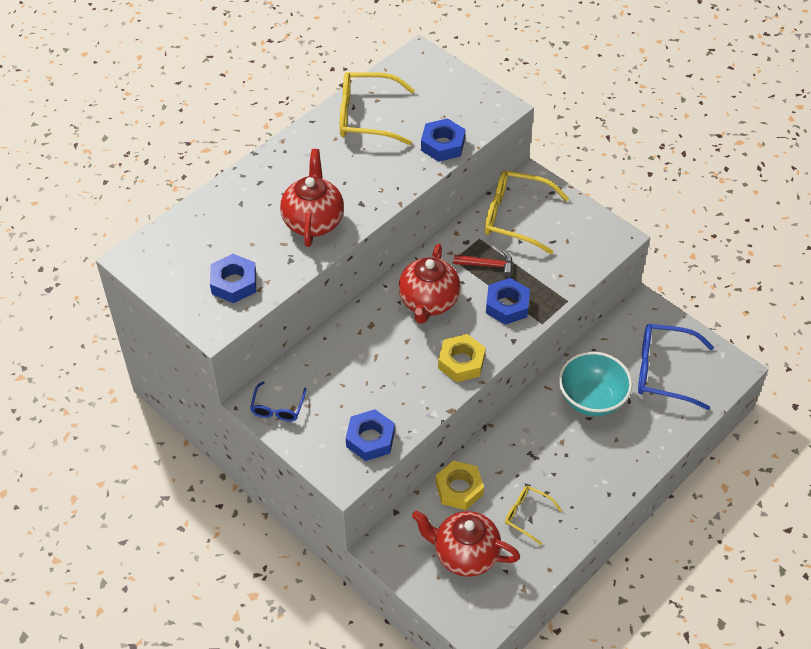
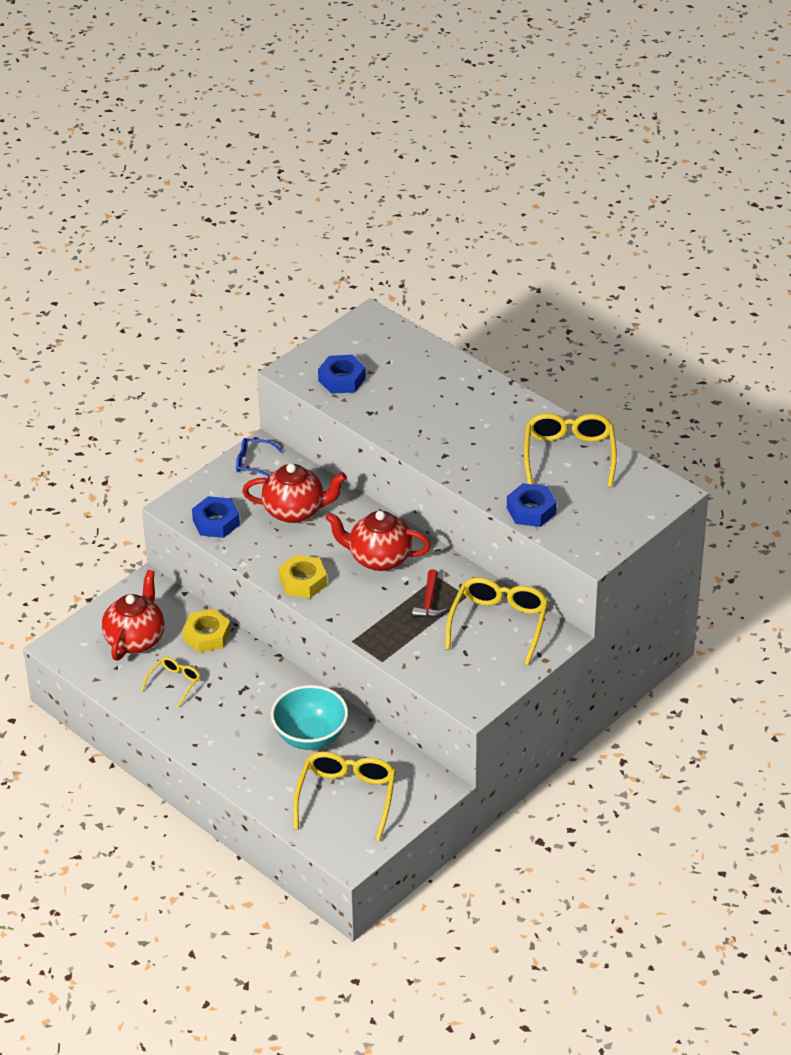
camera: 90 degrees right, 10 degrees down
red teapot [280,149,344,247] -> red teapot moved to [242,463,347,523]
blue nut [486,278,530,325] -> none
blue glasses [638,324,714,410] -> yellow glasses [293,752,396,841]

